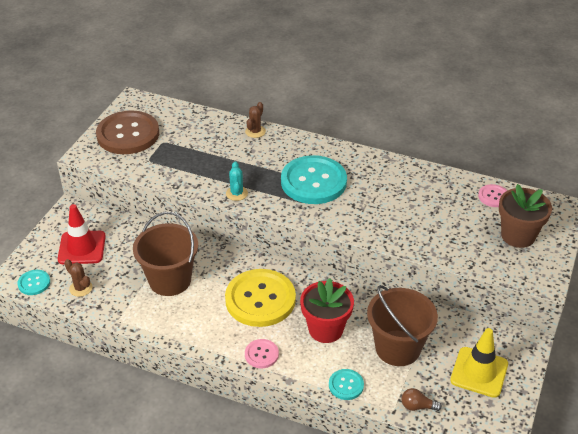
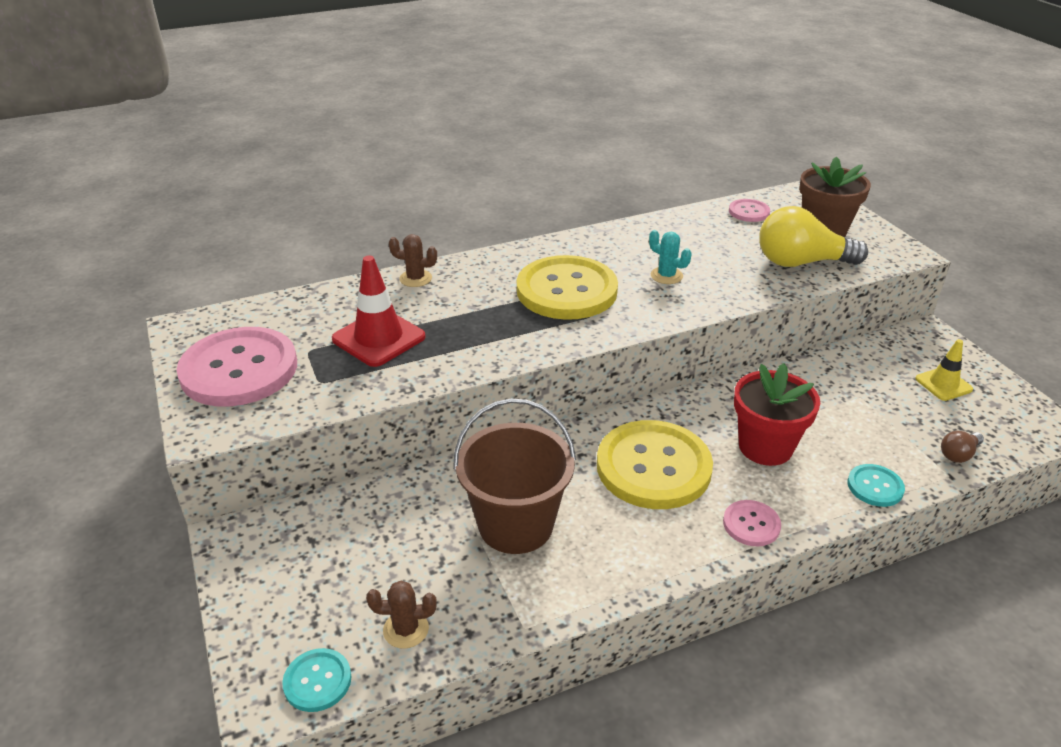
camera: 45 degrees left, 5 degrees down
red traffic cone [58,204,106,265] -> red traffic cone moved to [332,255,426,367]
brown button [96,110,159,154] -> pink button [177,327,297,407]
turquoise cactus [226,161,248,201] -> turquoise cactus moved to [649,230,692,284]
brown cactus [245,102,266,138] -> brown cactus turned 60 degrees counterclockwise [389,234,437,287]
turquoise button [281,155,347,204] -> yellow button [517,255,618,320]
brown bucket [367,285,438,366] -> none
yellow traffic cone [450,328,508,398] -> yellow traffic cone [915,339,973,401], size x0.62
none -> yellow light bulb [759,206,868,267]

